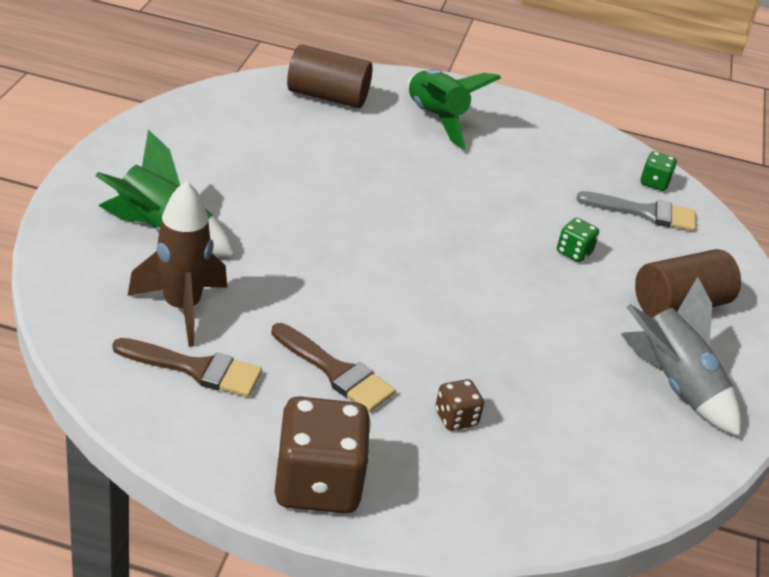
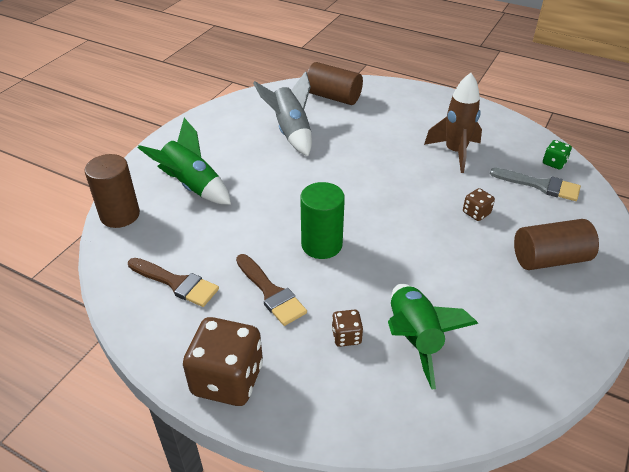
camera: 20 degrees right, 5 degrees up
brown rocket [128,180,227,347] -> brown rocket moved to [424,73,482,173]
green rocket [407,69,501,149] -> green rocket moved to [388,284,478,390]
green dice [557,218,599,262] -> brown dice [463,188,495,221]
grey rocket [621,277,741,437] -> grey rocket moved to [253,71,312,156]
none -> brown cylinder [84,154,140,228]
none -> green cylinder [300,182,345,259]

